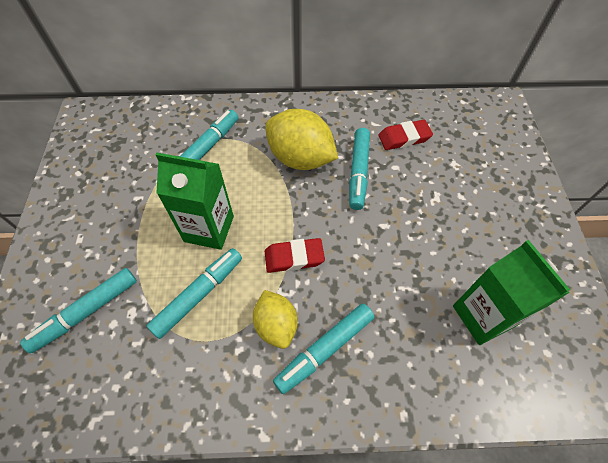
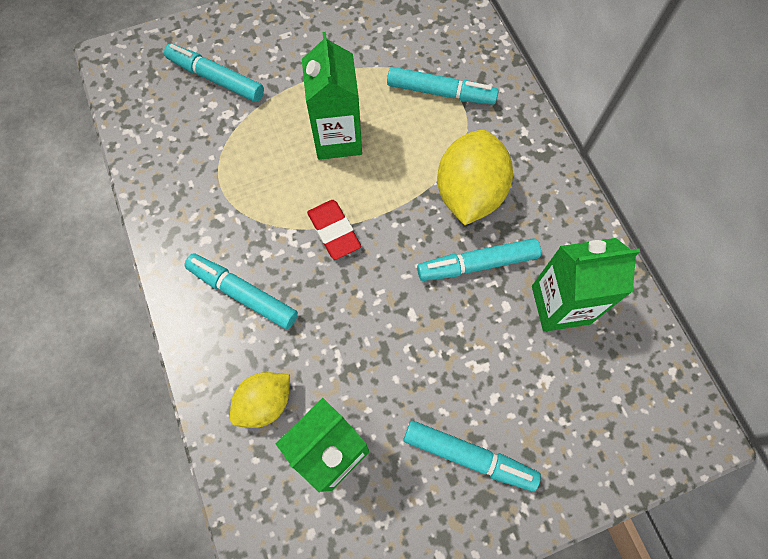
camera: 70 degrees right, 10 degrees up
turquoise marker [147,248,242,339] -> turquoise marker moved to [404,420,541,492]
yellow lemon [253,290,298,349] -> yellow lemon moved to [230,372,290,428]
red eraser [378,120,433,150] -> green carton [532,238,640,332]

